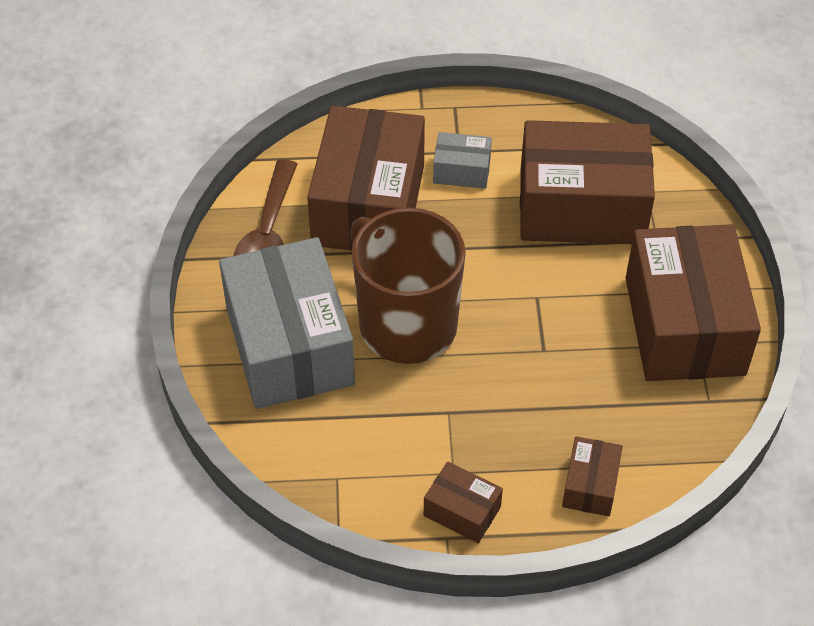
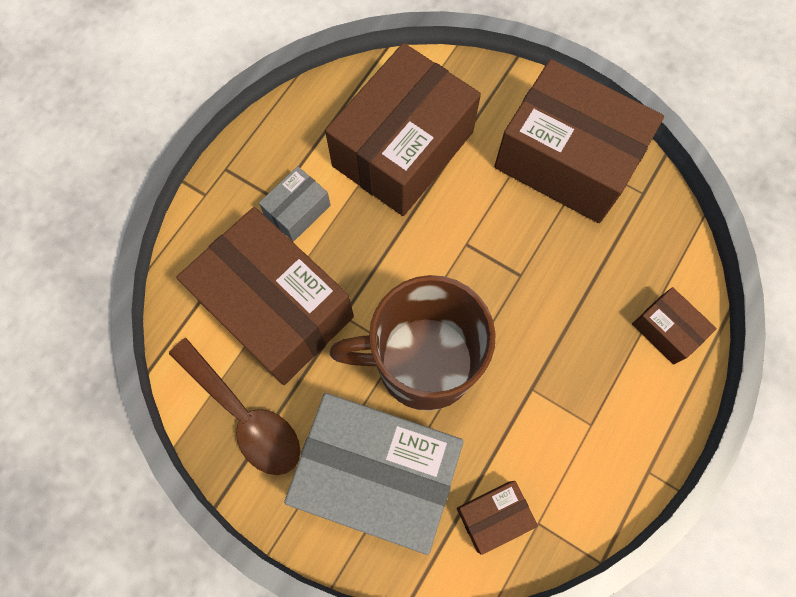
camera: 55 degrees left, 20 degrees up
brown box [424,461,503,543] -> brown box moved to [457,481,538,555]

